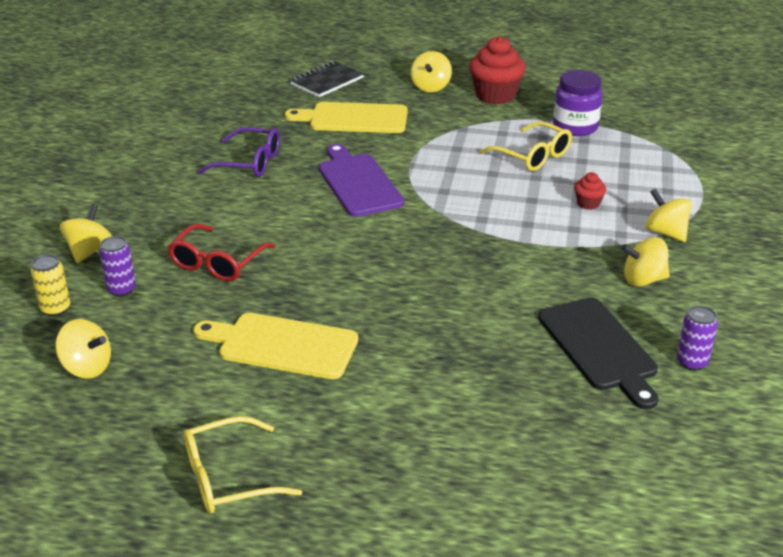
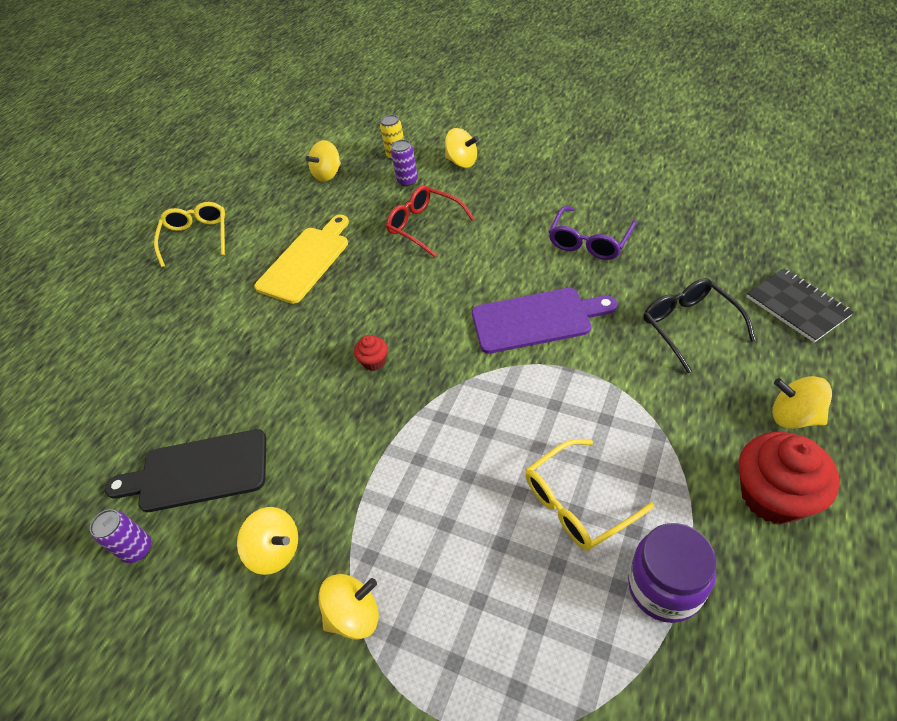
camera: 110 degrees right, 15 degrees up
yellow cutting board [285,102,408,133] -> black glasses [644,278,756,373]
red cupcake [574,172,606,210] -> red cupcake moved to [354,335,388,371]
yellow spinning top [621,237,670,287] -> yellow spinning top turned 105 degrees clockwise [237,507,298,575]

